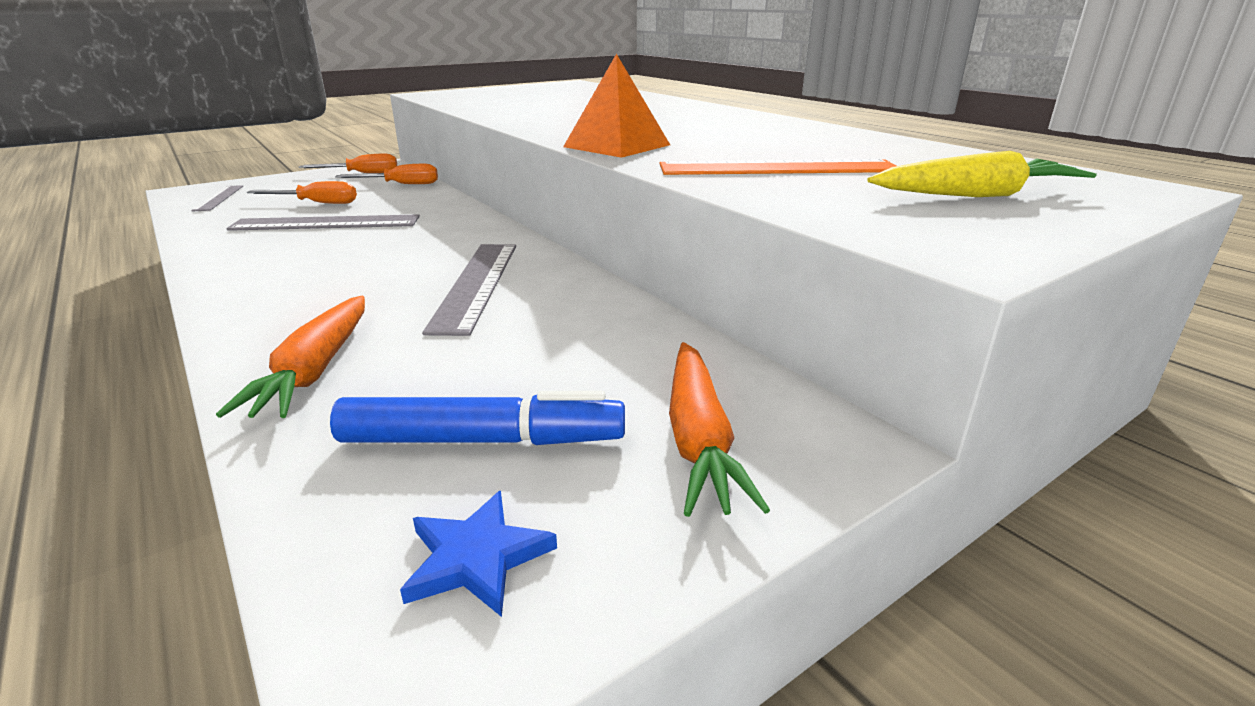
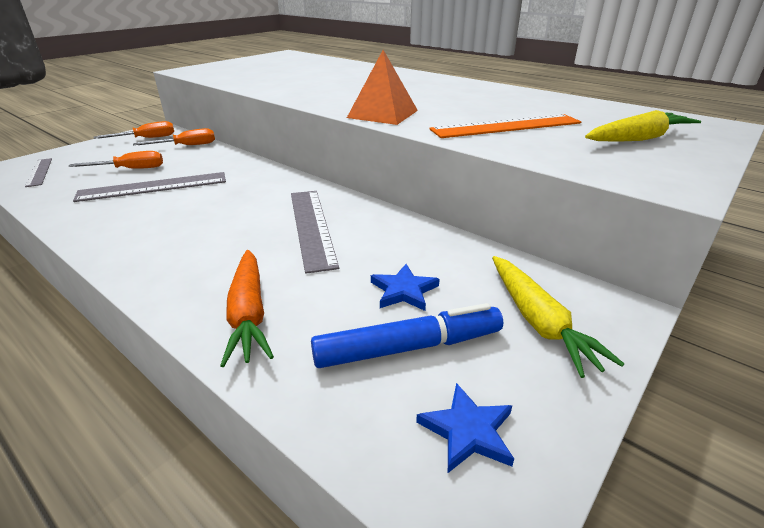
camera: 15 degrees left, 5 degrees up
orange carrot [669,342,770,517] -> yellow carrot [492,256,625,378]
none -> blue star [371,264,440,311]

